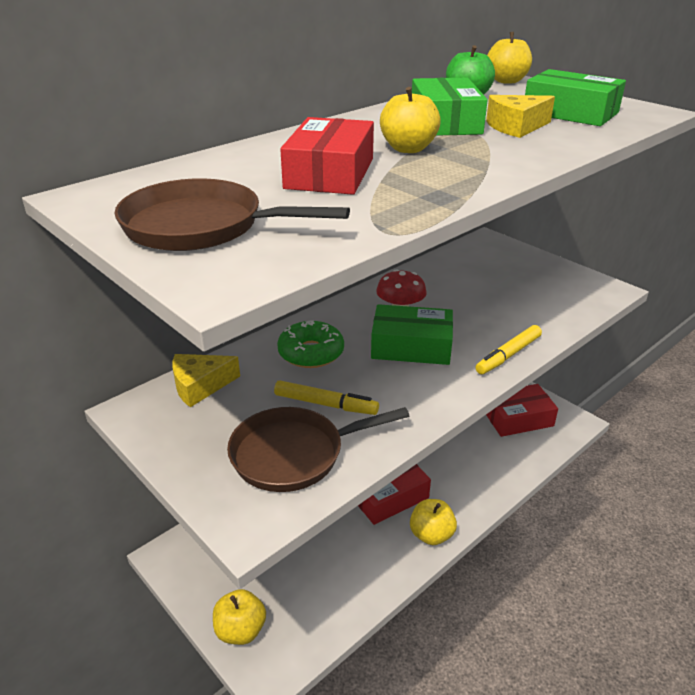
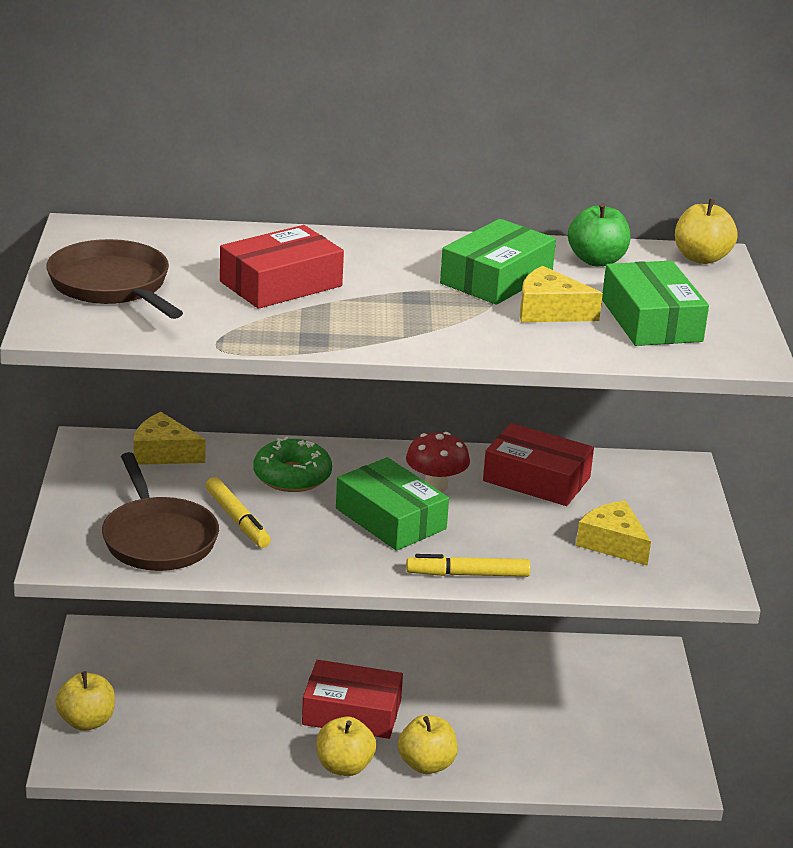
camera: 40 degrees right, 5 degrees down
brown pan [227,407,409,492] -> brown pan turned 135 degrees counterclockwise [102,452,219,571]
yellow apple [380,87,441,153] -> yellow apple moved to [398,715,458,774]
red box [486,384,558,437] -> red box moved to [483,423,594,506]
none -> yellow cheese [576,501,651,566]

